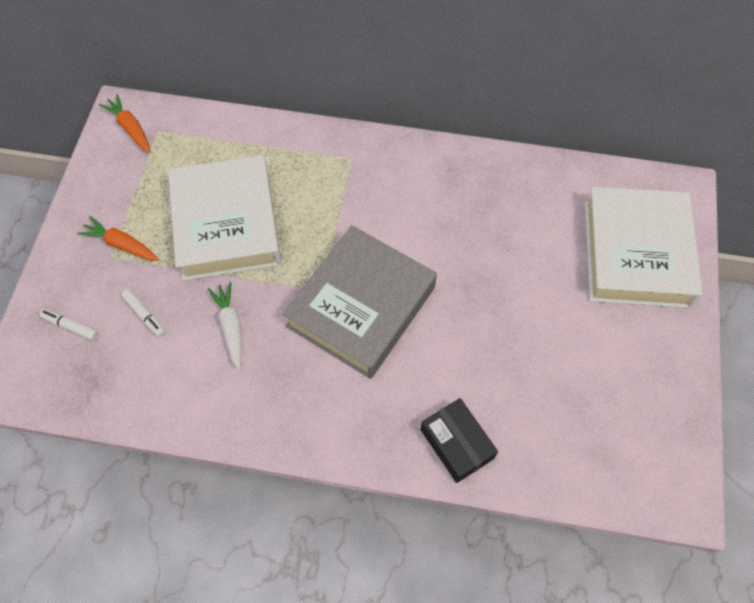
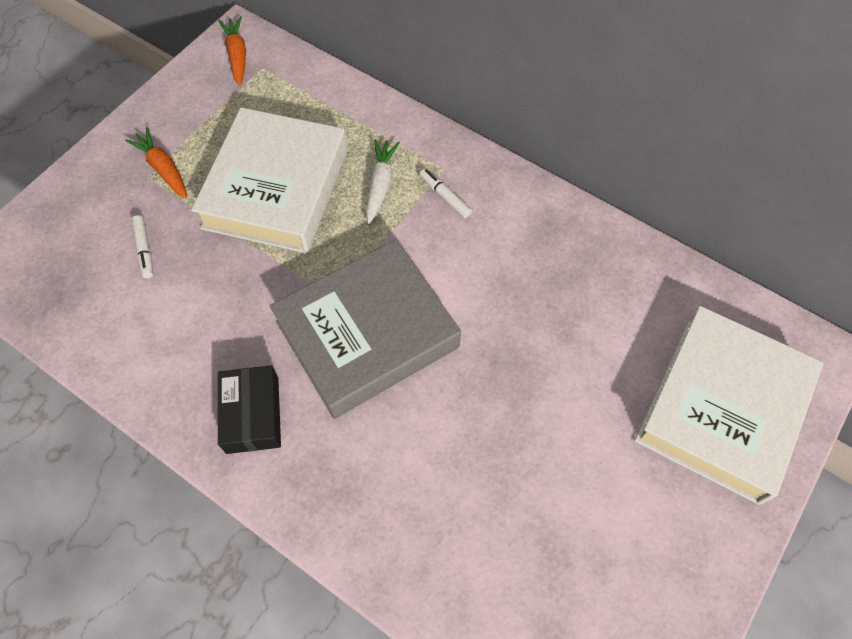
camera: 25 degrees right, 0 degrees up
white marker [39,309,98,341] -> white marker moved to [419,168,472,218]
white carrot [208,282,242,369] -> white carrot moved to [366,139,400,224]
black box [421,398,498,483] -> black box moved to [218,365,281,454]

